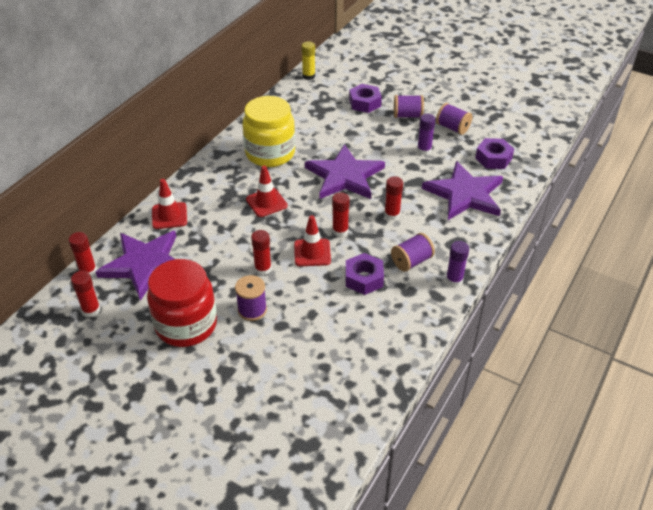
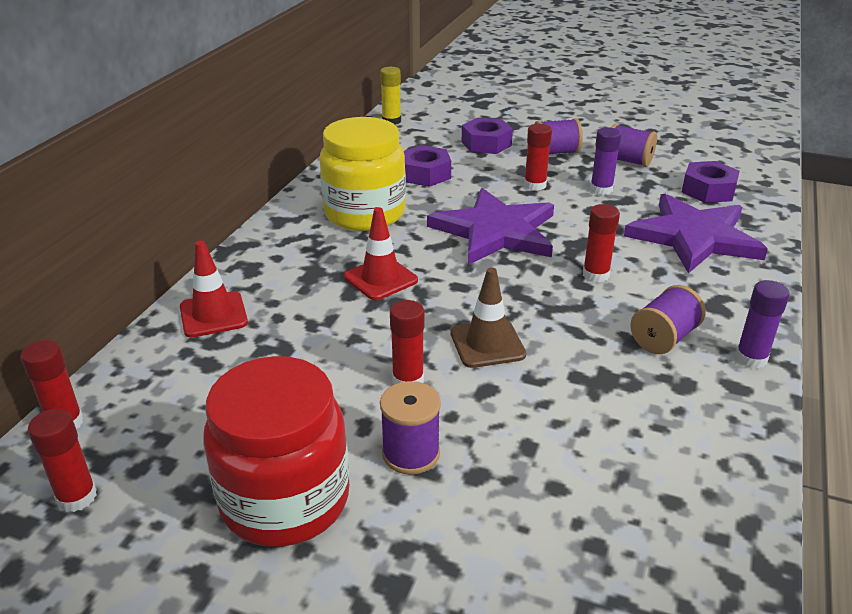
camera: 10 degrees left, 10 degrees down
purple star [95,231,176,301] -> none
red traffic cone [294,215,331,266] -> brown traffic cone [450,267,526,368]
red glue stick [332,193,350,237] -> red glue stick moved to [524,124,552,191]
purple nut [346,253,384,295] -> purple nut moved to [404,145,451,187]

